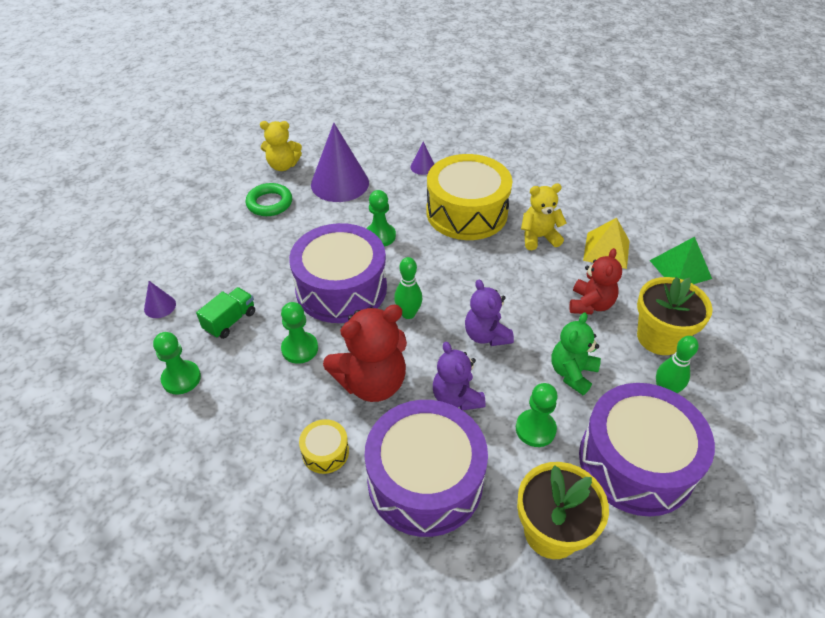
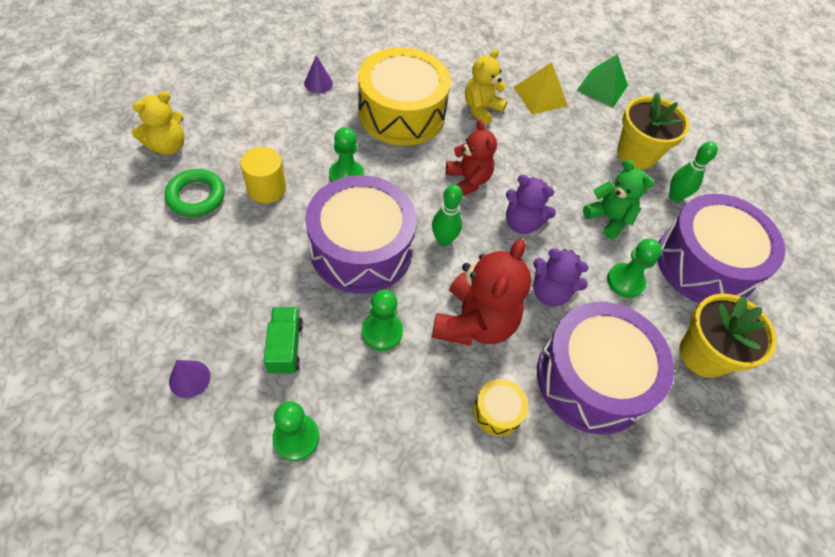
camera: 45 degrees left, 10 degrees up
purple cone [311,123,369,202] -> none
green teddy bear [551,312,601,395] -> green teddy bear turned 150 degrees clockwise [583,160,654,239]
red teddy bear [569,248,622,314] -> red teddy bear moved to [446,120,497,196]
none -> yellow cylinder [240,147,286,203]

